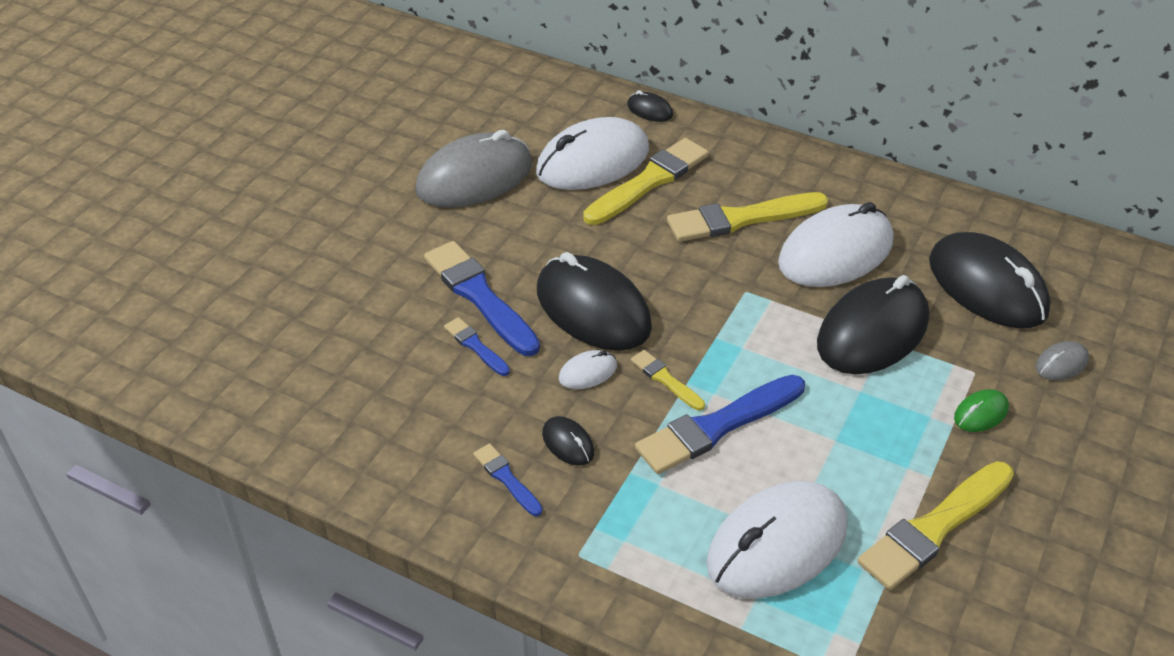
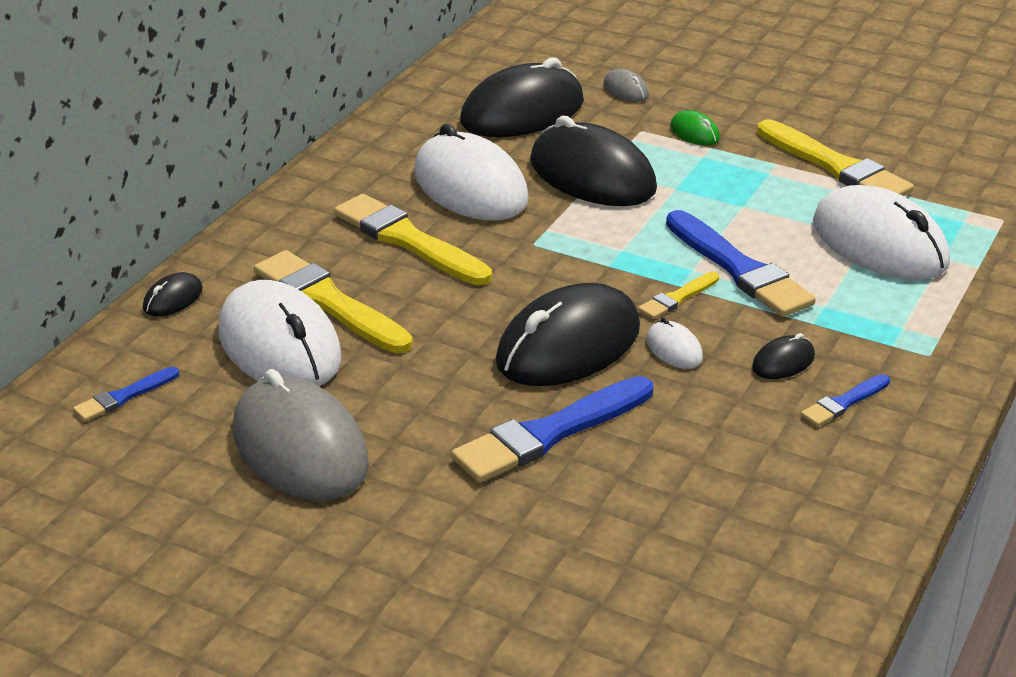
camera: 90 degrees left, 10 degrees down
blue brush [444,317,510,376] -> blue brush moved to [73,367,179,422]
yellow brush [667,192,828,242] -> yellow brush turned 150 degrees clockwise [334,194,492,285]

